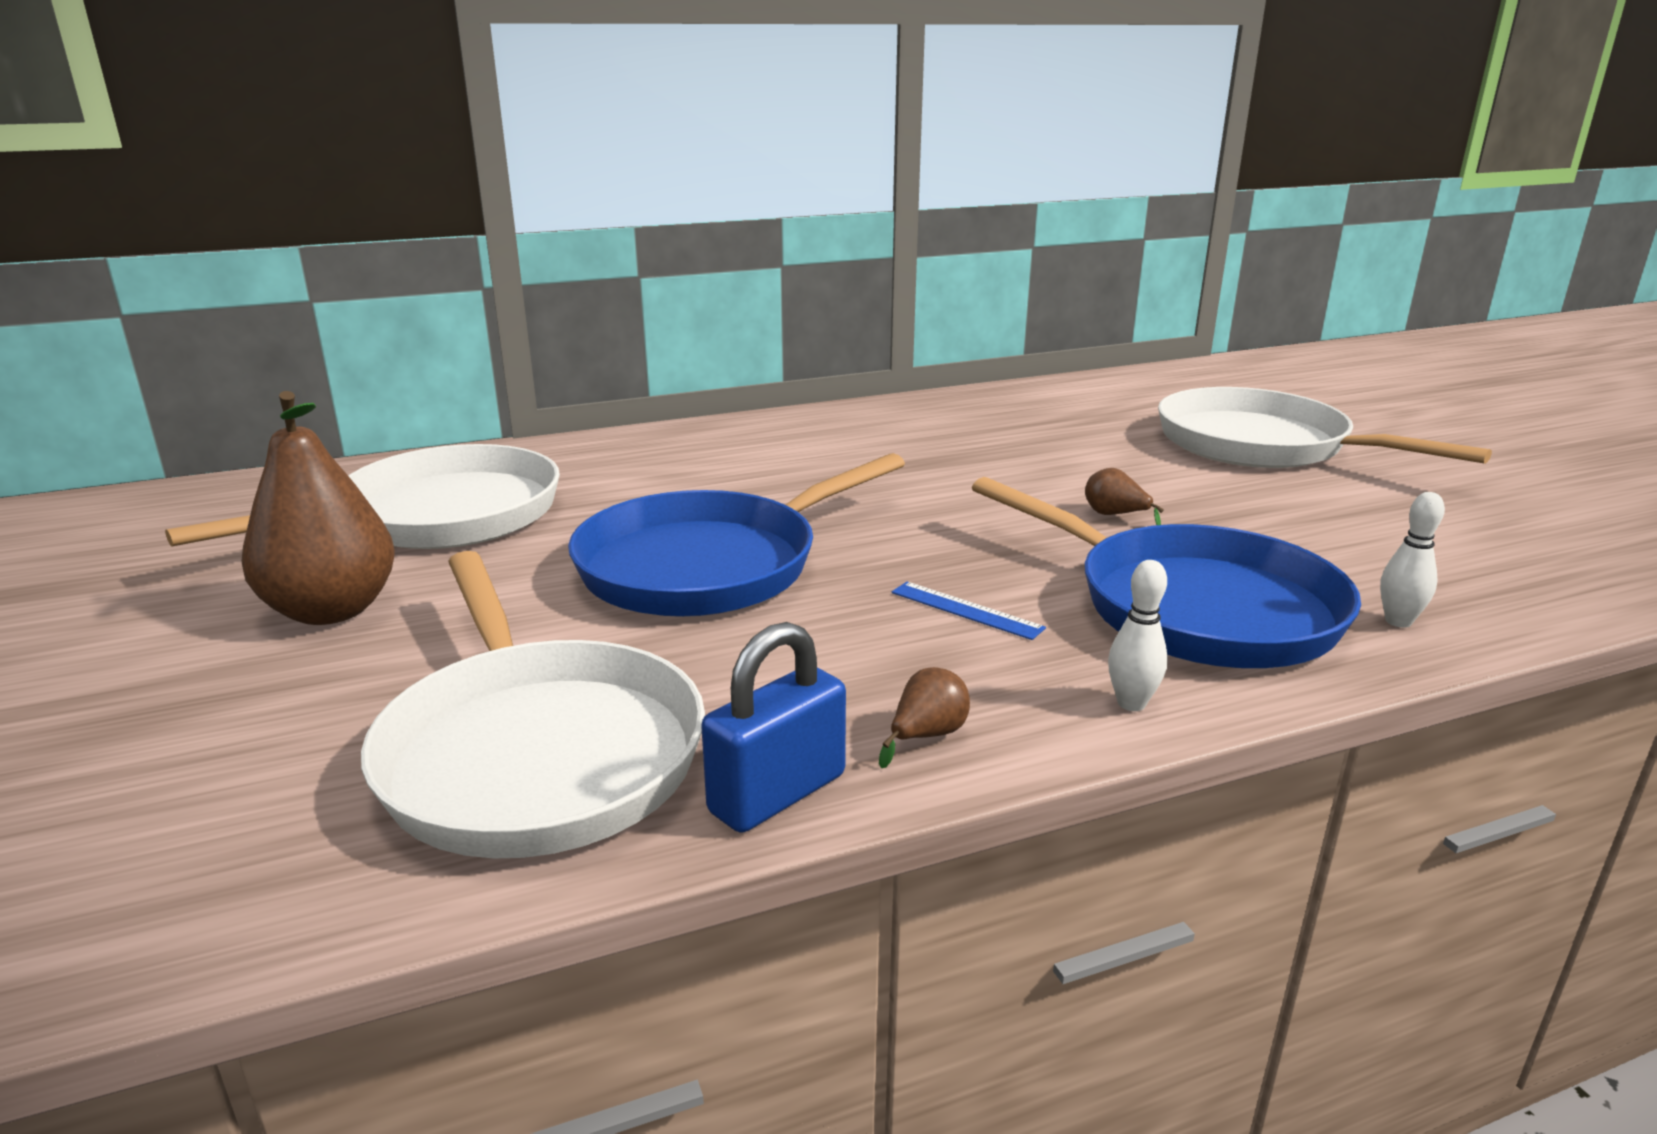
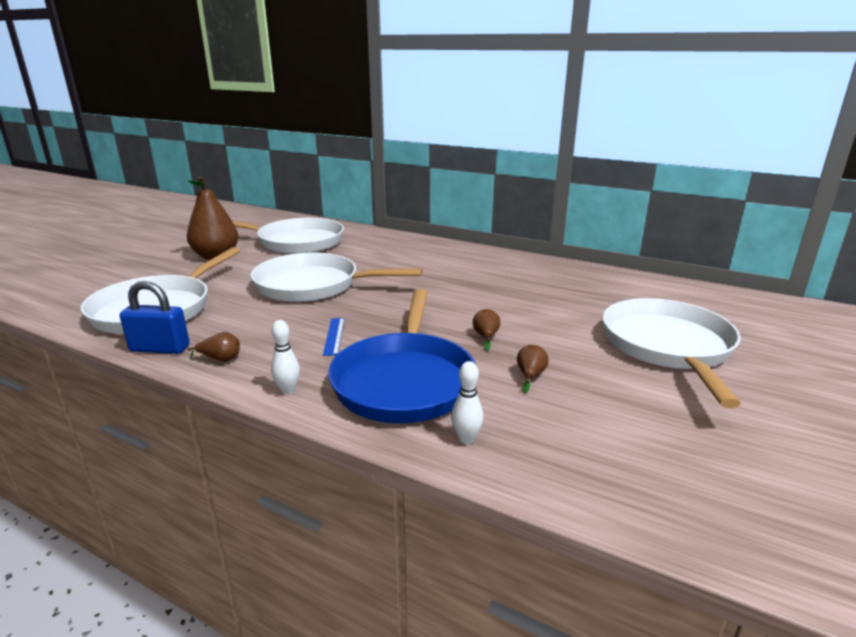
camera: 50 degrees right, 0 degrees up
blue pan [568,453,905,617] -> white pan [251,252,423,302]
none -> brown pear [517,345,549,393]

